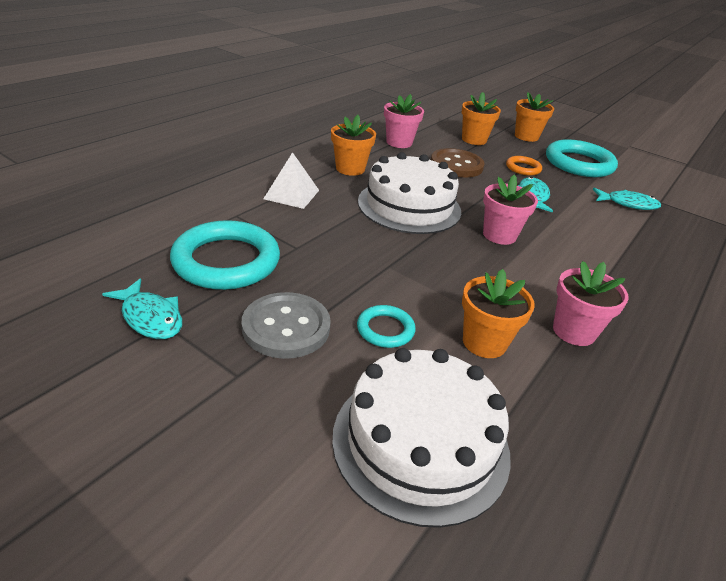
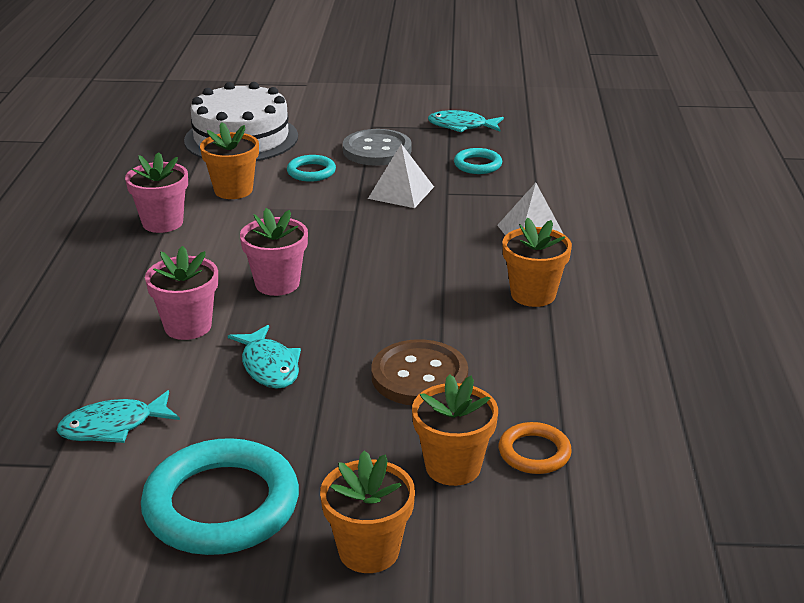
camera: 150 degrees right, 5 degrees down
turquoise ring [170,220,280,290] -> turquoise ring [454,148,502,174], size x0.49
white cake [358,152,461,234] -> none
pink flower pot [384,94,424,148] -> pink flower pot moved to [145,246,218,340]
orange ring [506,156,542,176] -> orange ring moved to [499,422,572,474]
none -> white pyramid [368,144,434,208]

